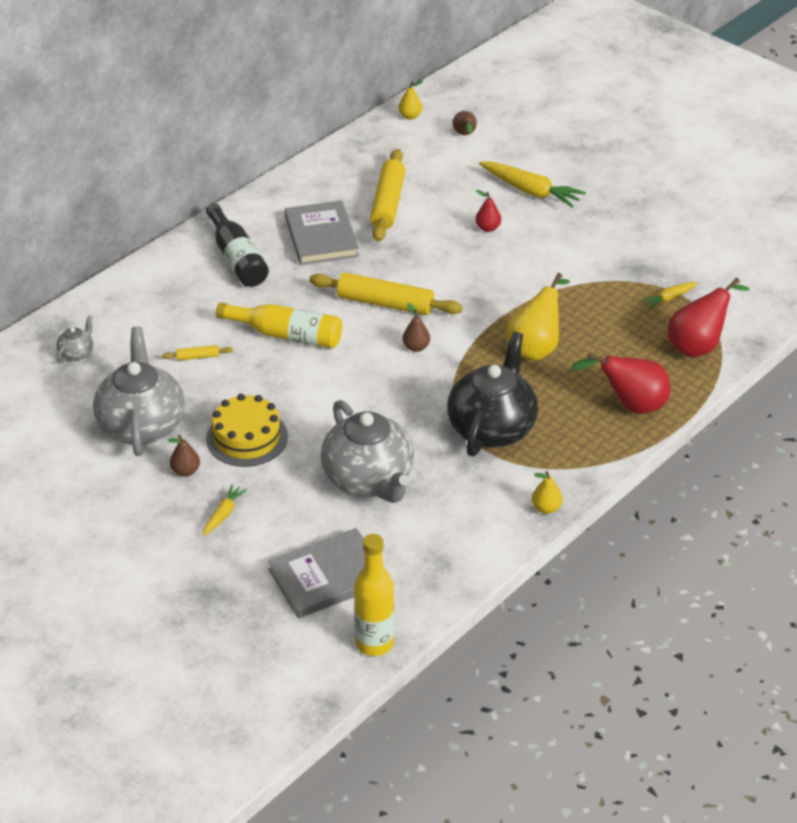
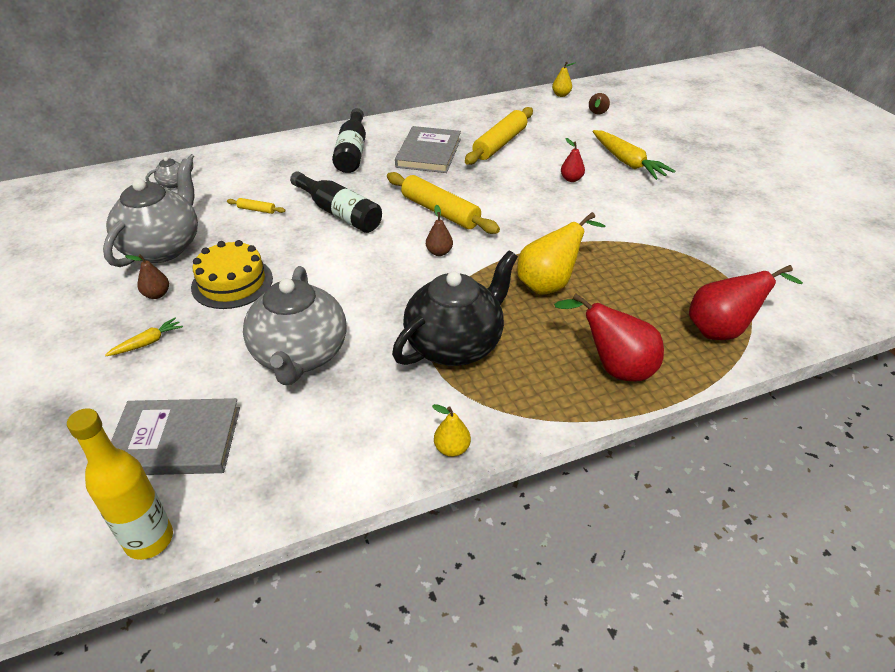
camera: 25 degrees right, 0 degrees up
yellow bottle [216,302,342,349] -> black bottle [290,171,382,233]
yellow carrot [642,282,698,309] -> none

